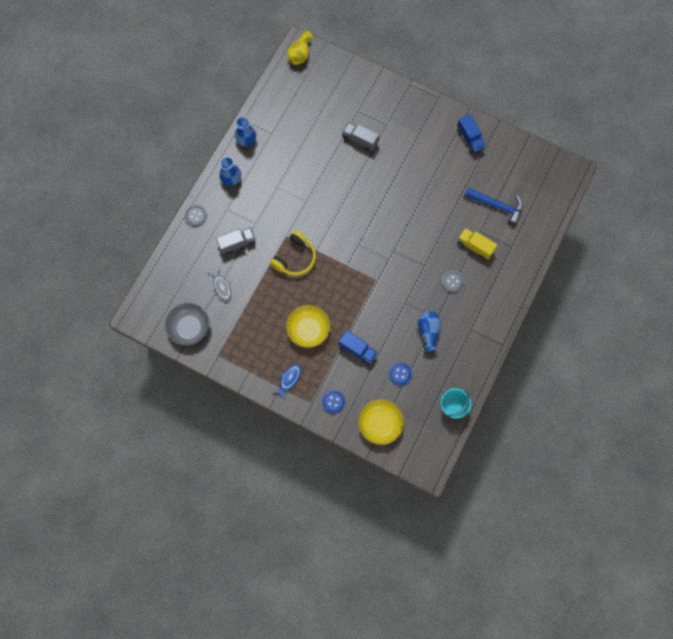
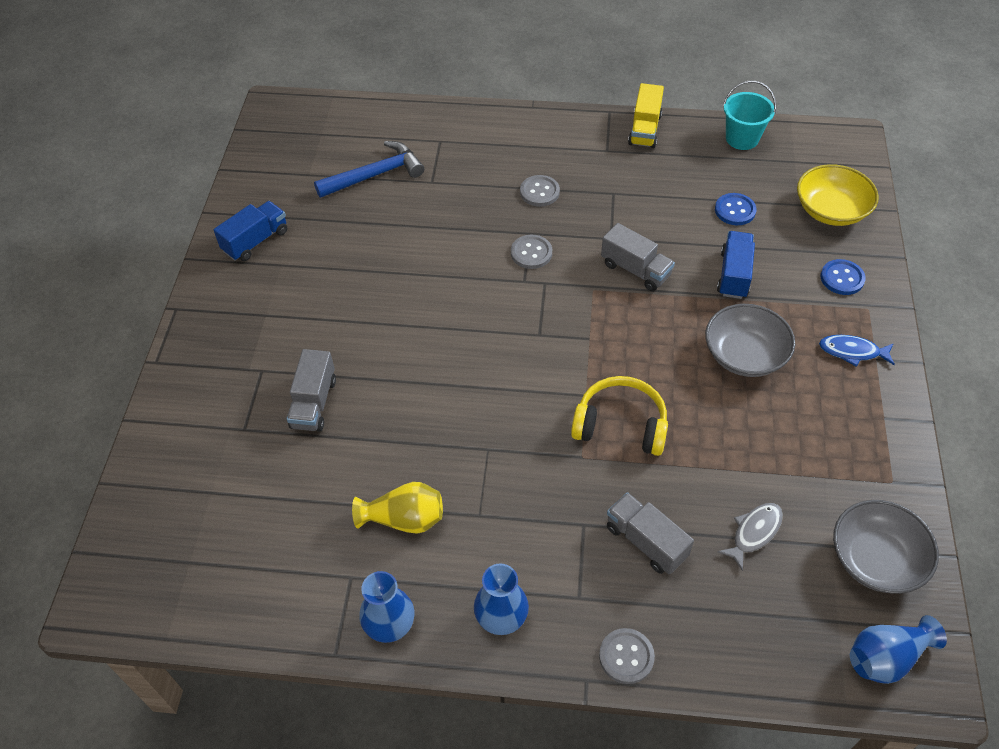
camera: 110 degrees left, 20 degrees down
yellow bowl [286,305,330,348] -> grey bowl [705,304,795,377]
yellow vase [287,31,313,65] -> yellow vase moved to [352,482,443,534]
blue vase [418,312,441,351] -> blue vase moved to [850,615,947,684]
yellow truck [458,228,497,260] -> yellow truck moved to [628,83,664,148]
blue hammer [464,188,523,226] -> blue hammer turned 60 degrees clockwise [314,141,424,198]
none -> grey button [511,235,552,269]
none -> grey truck [601,223,675,291]

